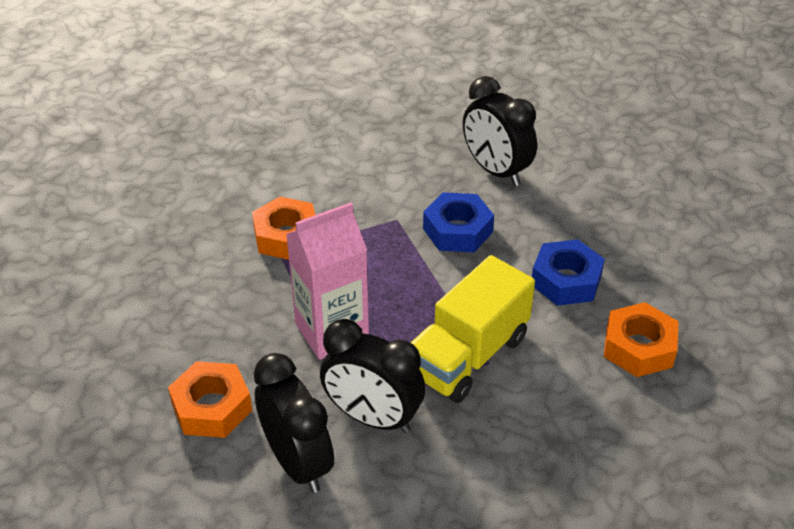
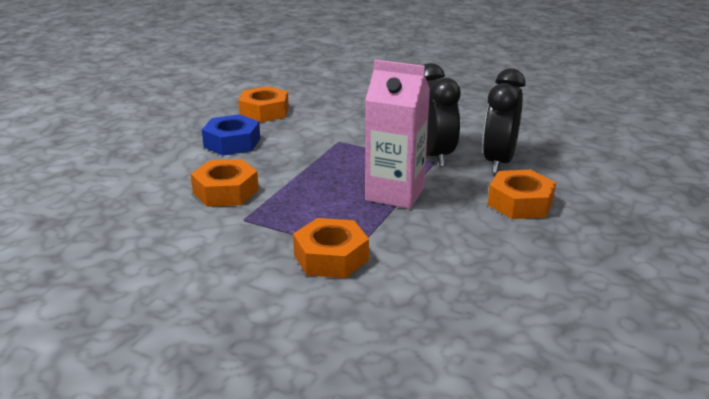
camera: 130 degrees left, 15 degrees down
yellow truck [411,255,535,403] -> none
blue nut [423,192,494,253] -> orange nut [191,159,259,207]
black clock [463,76,537,186] -> none

